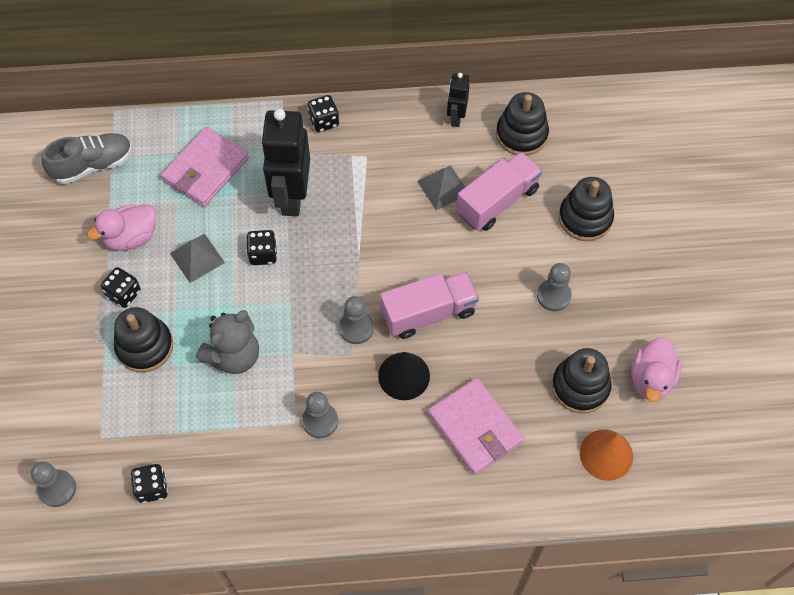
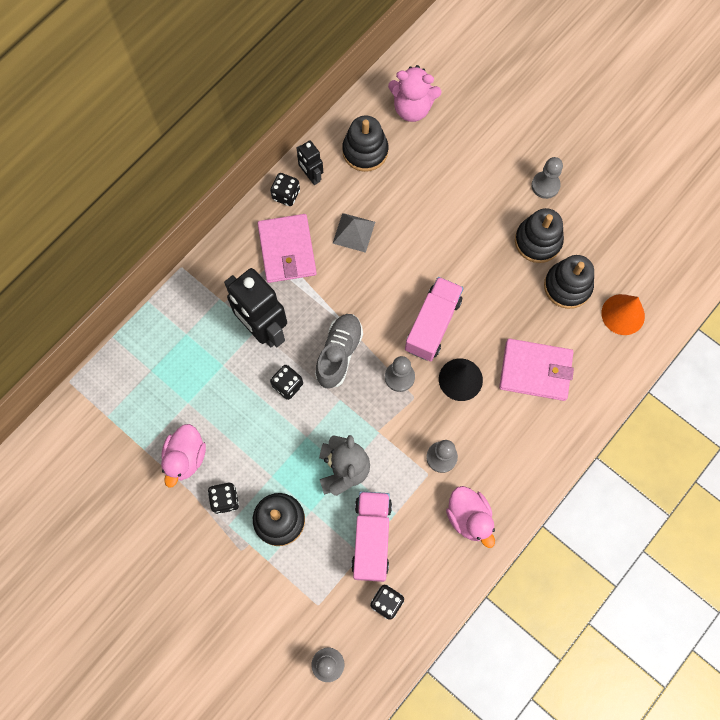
camera: 45 degrees left, 10 degrees up
grey shoe [42,133,132,184] -> grey shoe moved to [315,314,363,389]
pink wallet [161,127,249,207] -> pink wallet moved to [257,214,317,283]
grey pyramid [170,234,225,283] -> none
black dice [307,95,339,132] -> black dice moved to [270,173,300,206]
pink truck [456,152,542,231] -> pink truck moved to [351,491,392,582]
grey pawn [537,263,572,311] -> grey pawn moved to [532,157,563,199]
black stacking toy [559,177,614,241] -> black stacking toy moved to [515,208,564,263]
pink duck [631,337,682,402] -> pink duck moved to [446,486,495,548]
none -> pink teddy bear [388,65,441,122]

